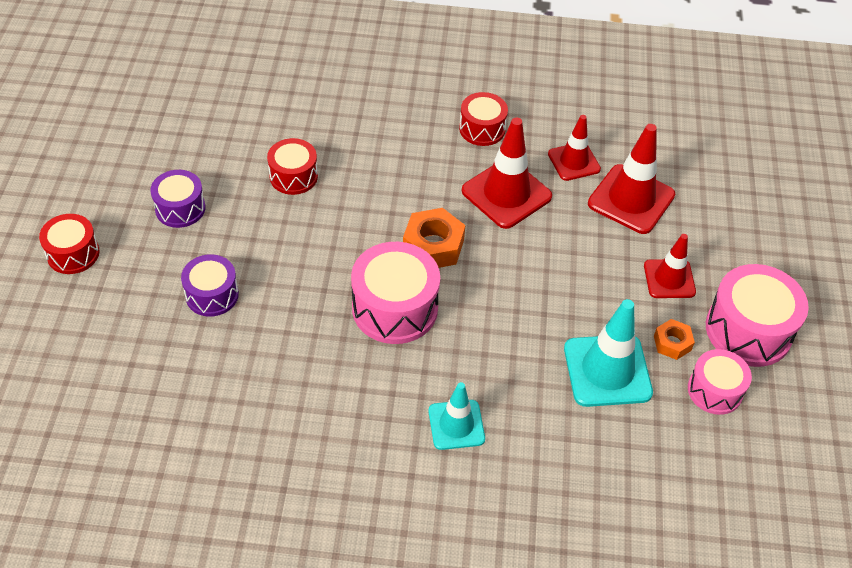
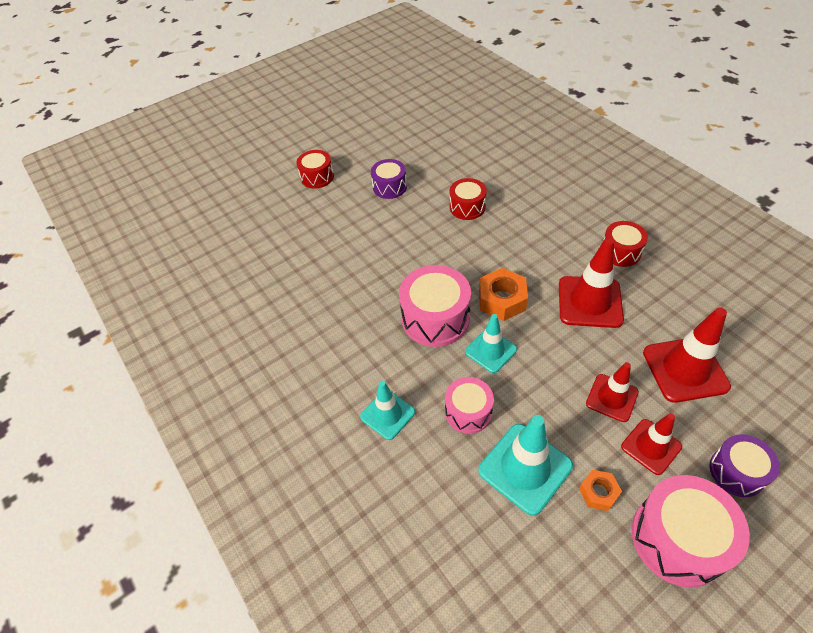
camera: 55 degrees right, 0 degrees up
purple drum [181,254,239,317] -> purple drum moved to [710,434,780,497]
red traffic cone [548,115,601,181] -> red traffic cone moved to [586,362,639,422]
pink drum [688,349,752,415] -> pink drum moved to [445,377,494,434]
none -> turquoise traffic cone [465,314,517,373]

